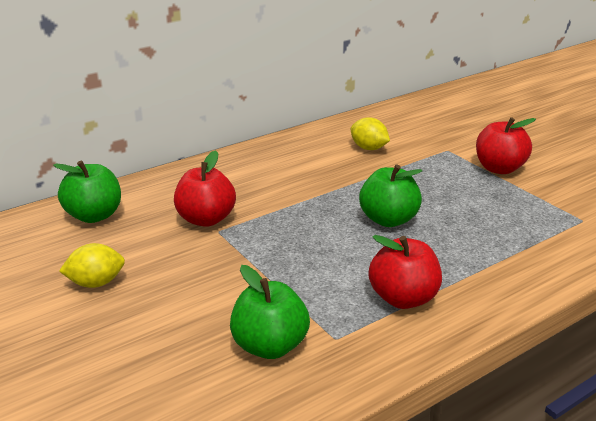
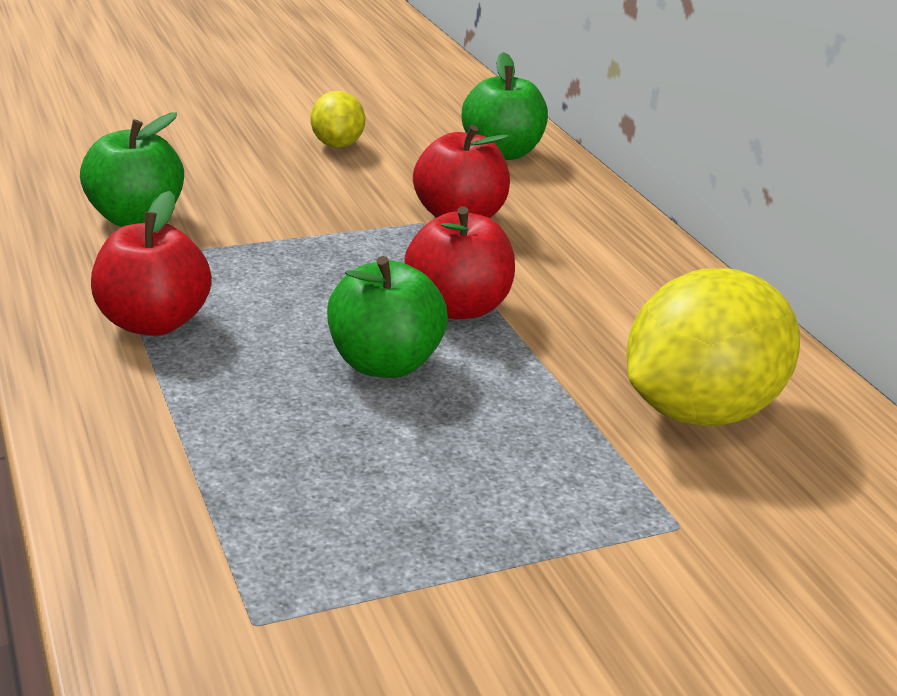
camera: 100 degrees right, 0 degrees up
yellow lemon [351,117,390,150] -> yellow lemon [627,268,800,426], size x1.97
red apple [476,117,536,174] -> red apple moved to [404,206,515,319]

